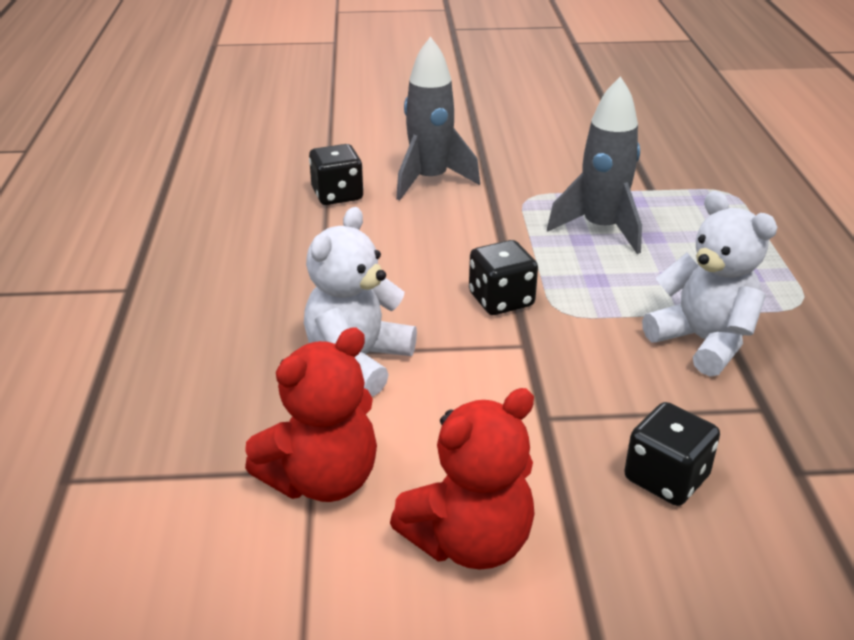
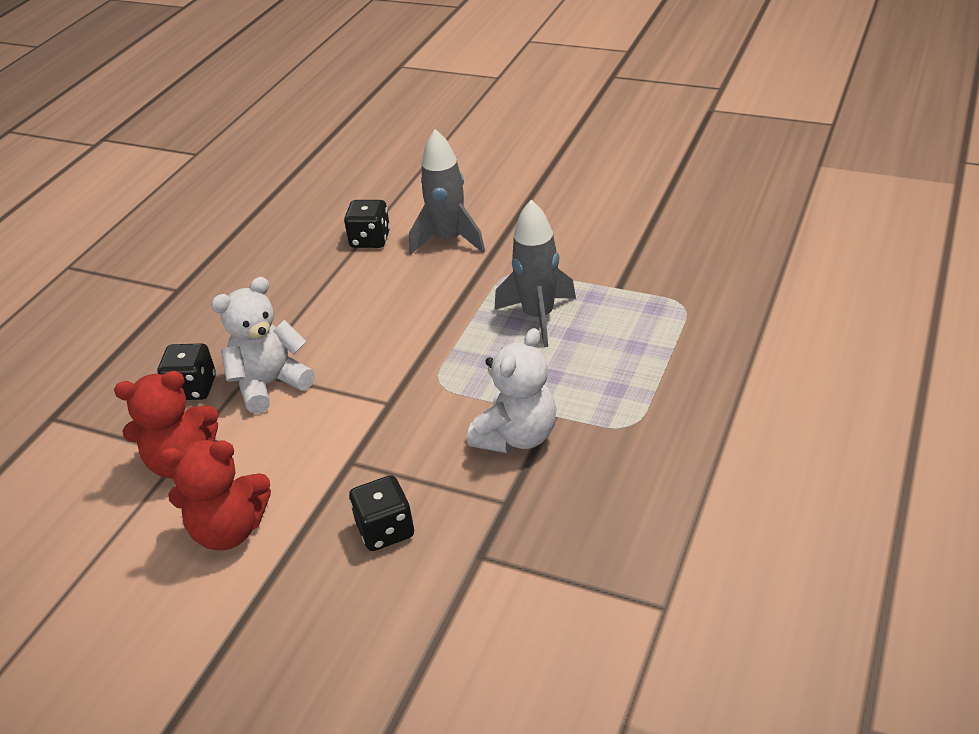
camera: 30 degrees right, 5 degrees up
black dice [469,240,538,315] -> black dice moved to [157,343,216,400]
white teddy bear [642,191,777,376] -> white teddy bear turned 45 degrees clockwise [467,328,557,453]

